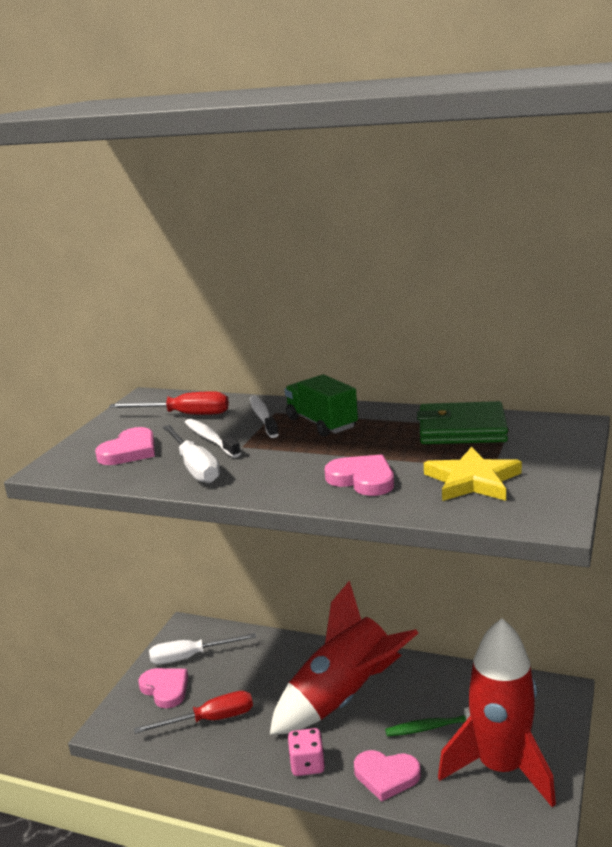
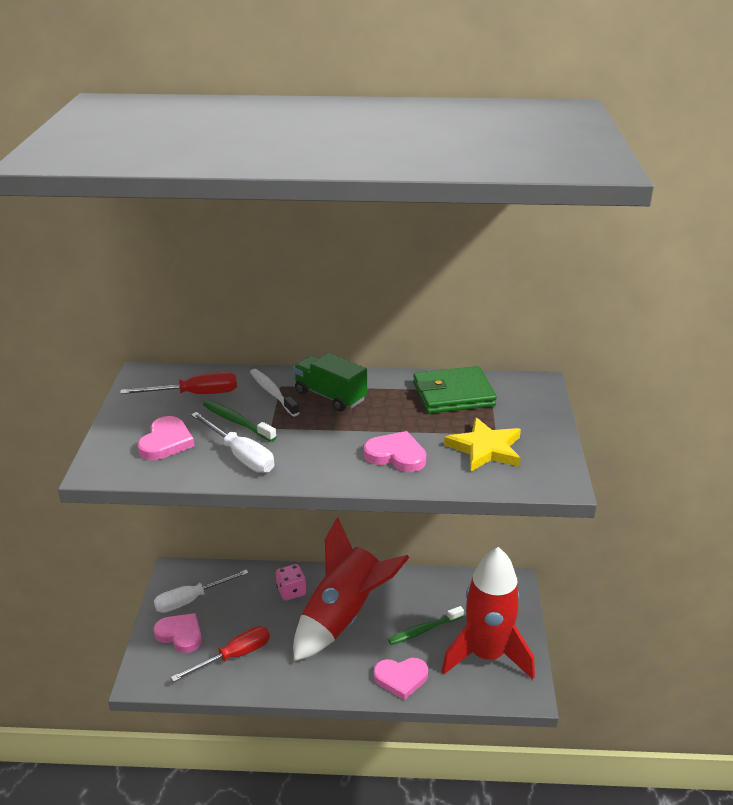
camera: 20 degrees left, 10 degrees up
white toothbrush [185,419,241,458] -> green toothbrush [203,400,276,442]
pink dice [288,728,325,776] -> pink dice moved to [276,564,306,601]

